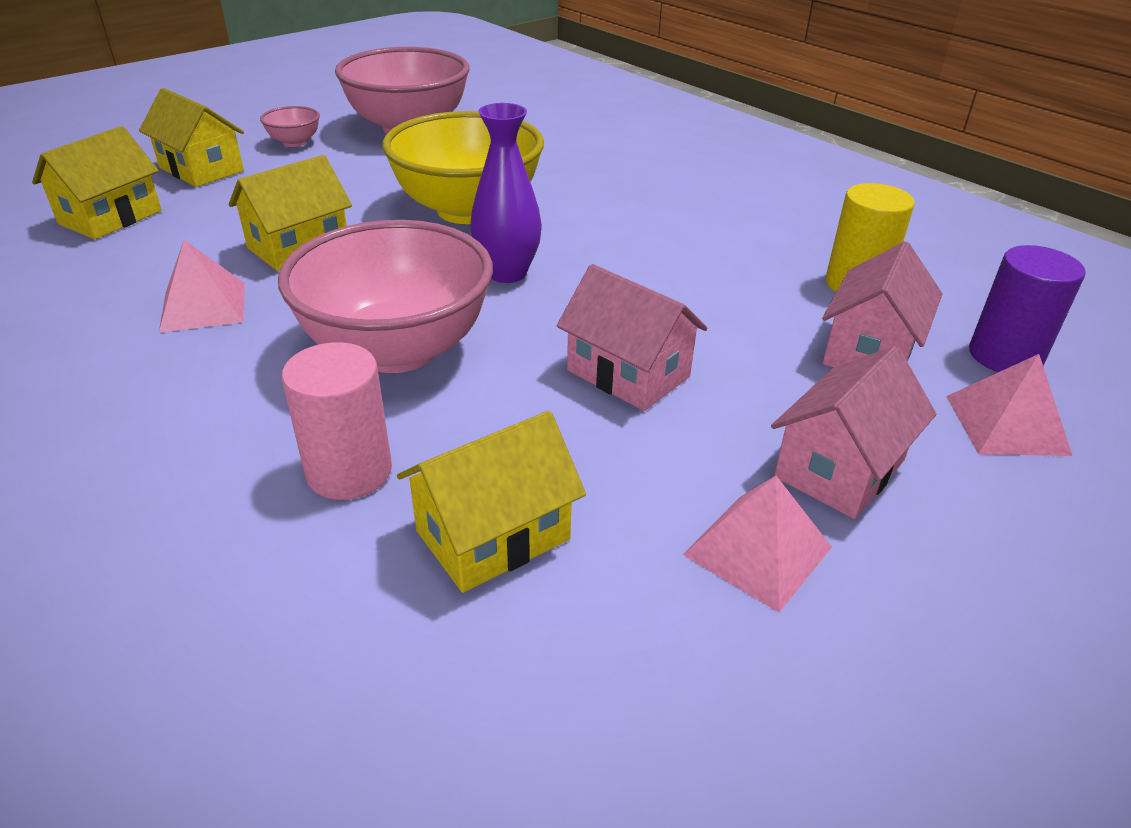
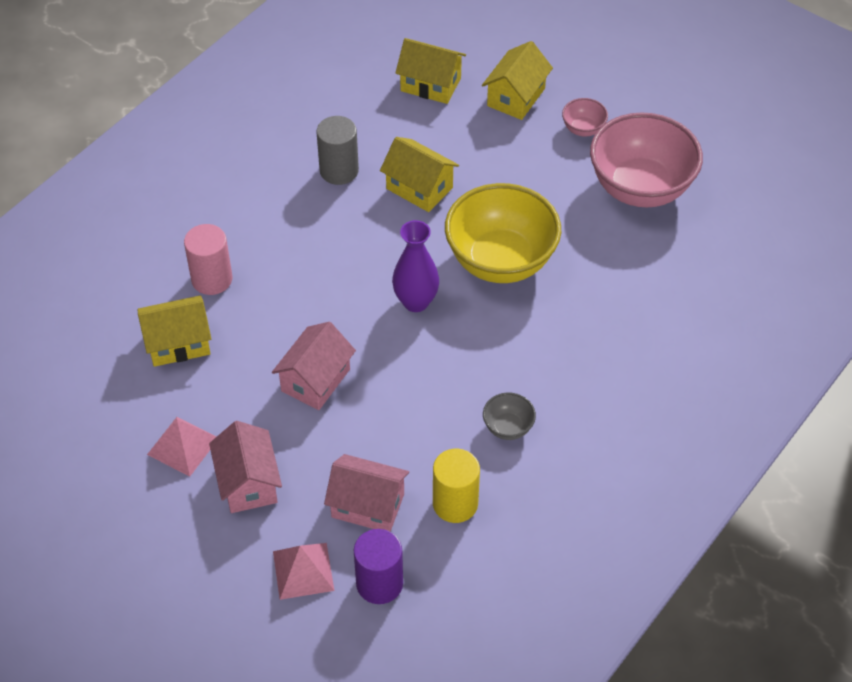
camera: 80 degrees right, 15 degrees up
pink pyramid [159,240,245,333] -> grey cylinder [316,116,359,185]
pink bowl [278,220,493,373] -> none
yellow house [397,411,586,593] -> yellow house turned 60 degrees counterclockwise [138,295,211,367]
pink house [771,346,936,519] -> pink house turned 45 degrees clockwise [209,421,282,513]
none -> grey bowl [483,393,536,440]

